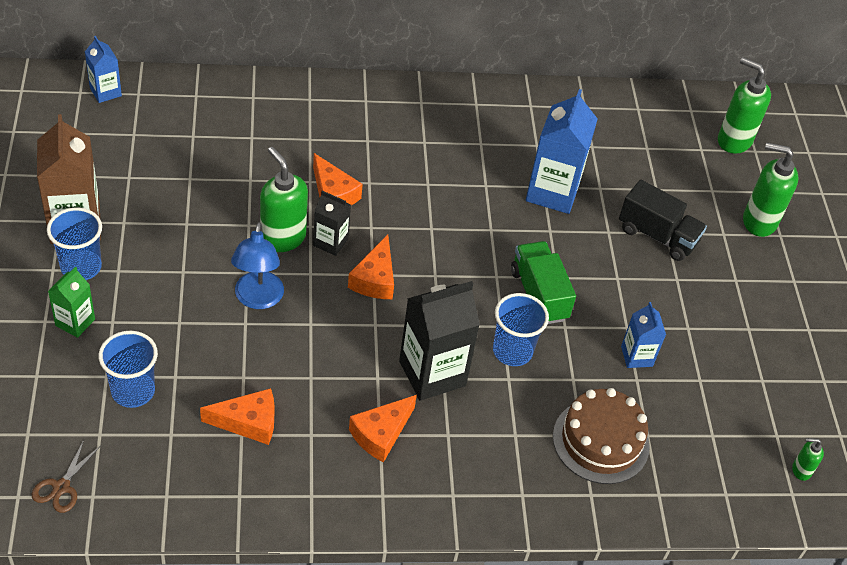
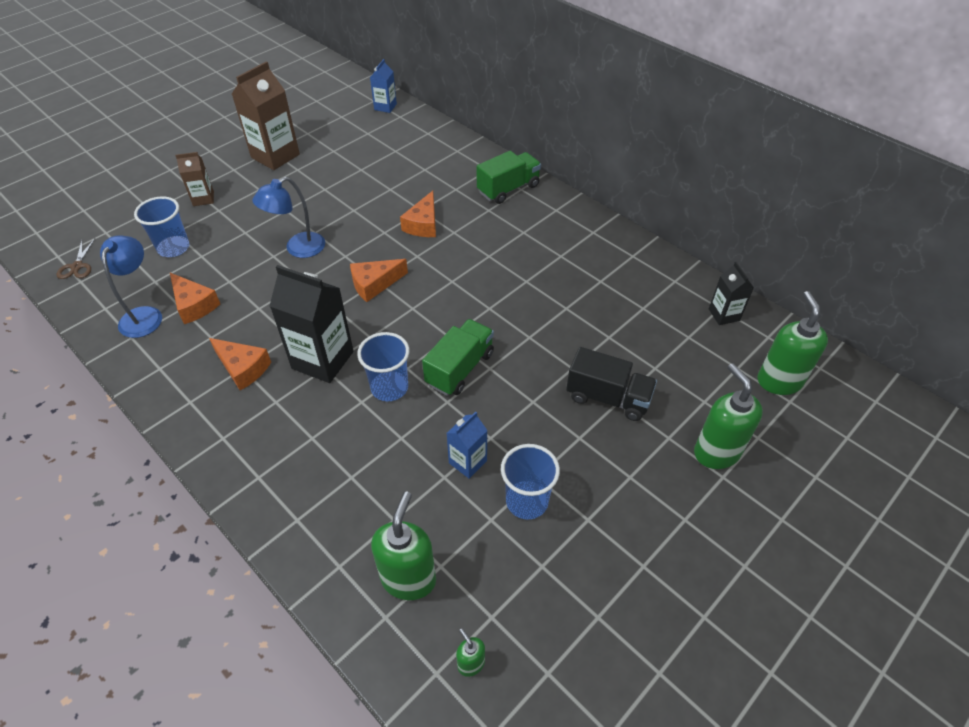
camera: 55 degrees right, 0 degrees up
brown scissors [32,440,100,513] -> brown scissors turned 75 degrees counterclockwise [57,239,95,279]
blue cup [47,208,102,280] -> blue cup moved to [501,444,560,520]
green carton [48,267,95,338] -> brown carton [175,152,214,206]
green soap dispenser [260,147,308,252] -> green soap dispenser moved to [371,492,436,600]
black carton [313,191,351,256] -> black carton moved to [709,262,754,325]
orange cheese [349,395,417,462] -> orange cheese turned 150 degrees counterclockwise [209,338,271,390]
blue carton [526,89,598,214] -> none
brown cake [553,388,650,484] -> none
black truck [619,180,707,261] -> black truck turned 60 degrees counterclockwise [566,347,657,421]
none -> blue lamp [100,236,162,338]
none -> green truck [477,151,541,204]

